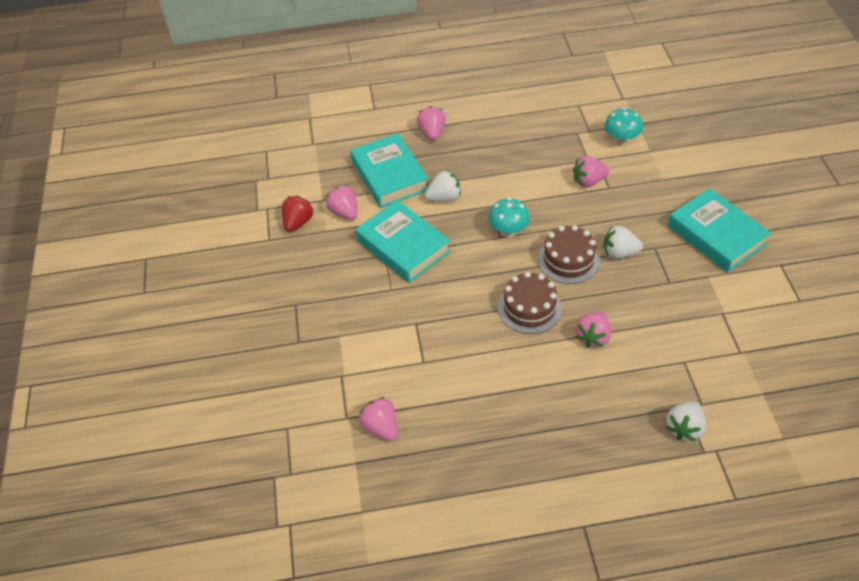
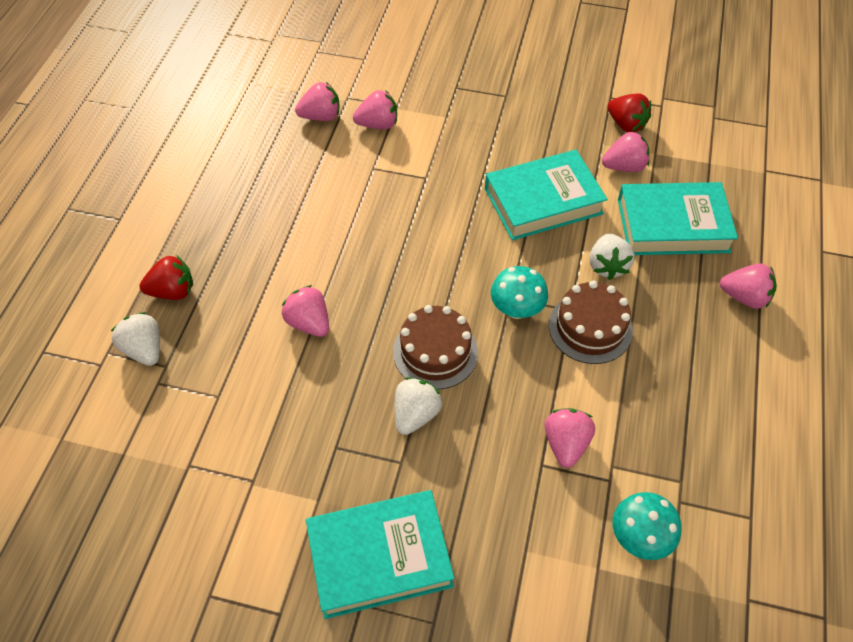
camera: 110 degrees right, 5 degrees up
brown cake [498,272,562,334] -> brown cake moved to [549,280,633,364]
none -> red strawberry [139,256,193,300]
none -> pink strawberry [353,90,397,129]

